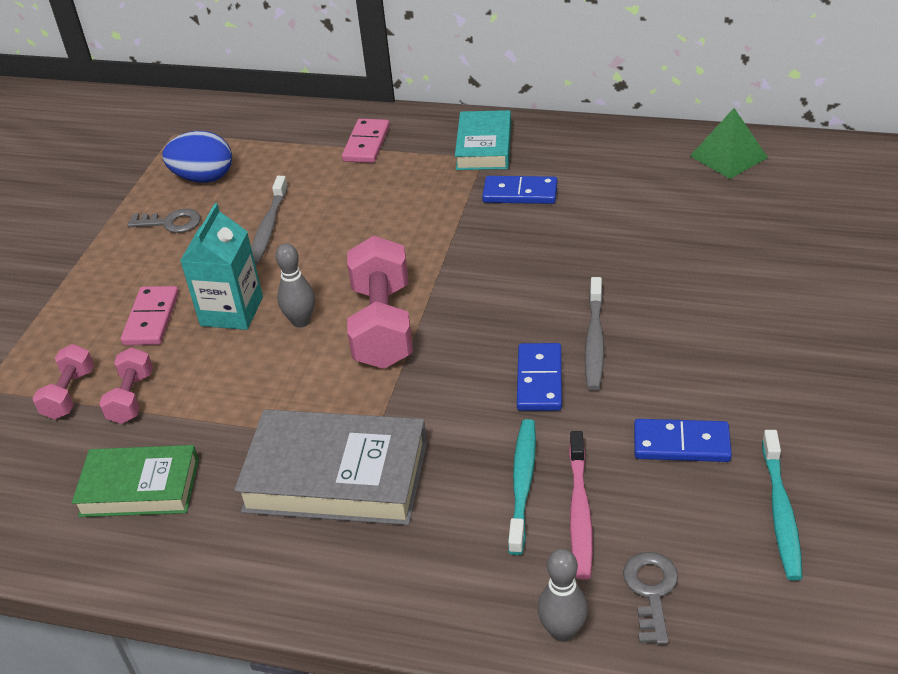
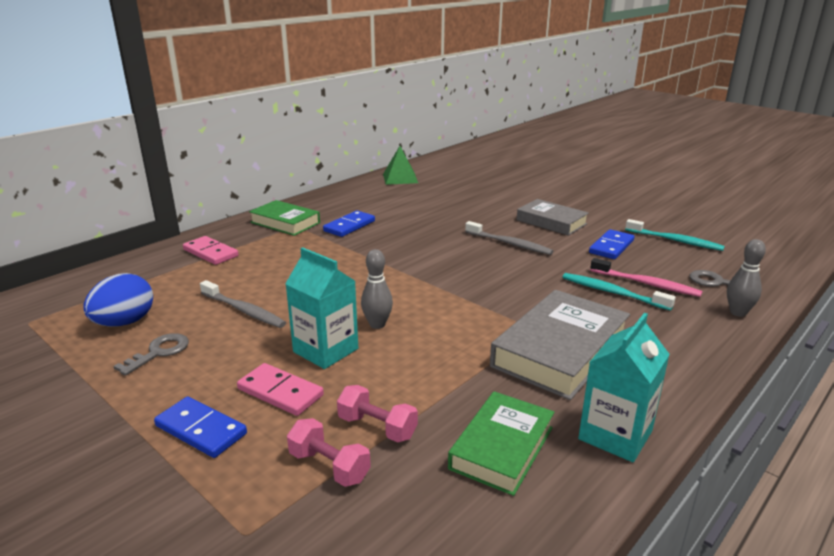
camera: 65 degrees left, 15 degrees down
pink dumbbell [347,236,413,369] -> none
turquoise book [455,110,511,170] -> green book [249,200,320,236]
blue domino [517,343,562,411] -> blue domino moved to [154,396,247,458]
none -> grey book [517,199,589,236]
none -> turquoise carton [578,313,670,462]

